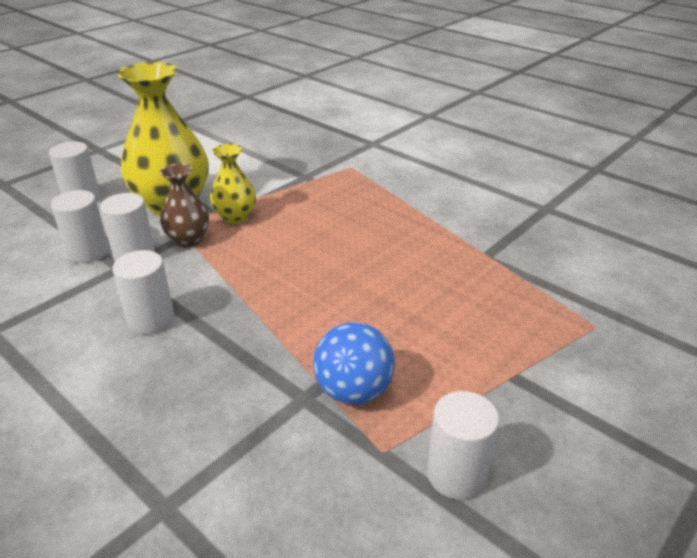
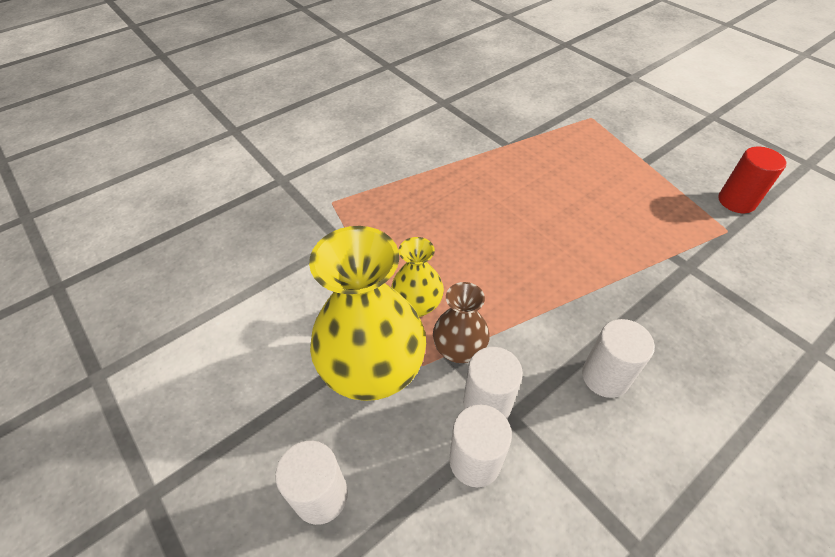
camera: 80 degrees left, 15 degrees up
blue ball [313,322,395,405] -> none
white cylinder [427,391,499,500] -> red cylinder [718,147,786,213]

